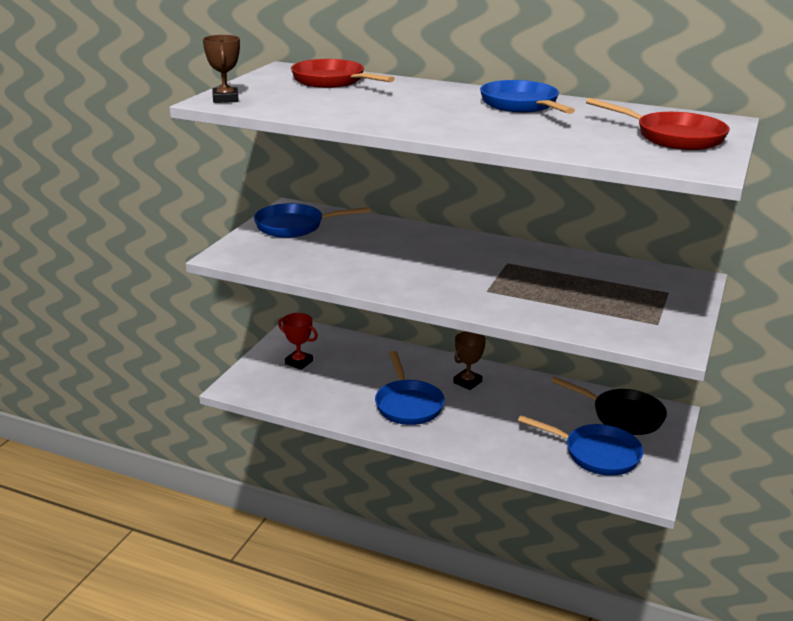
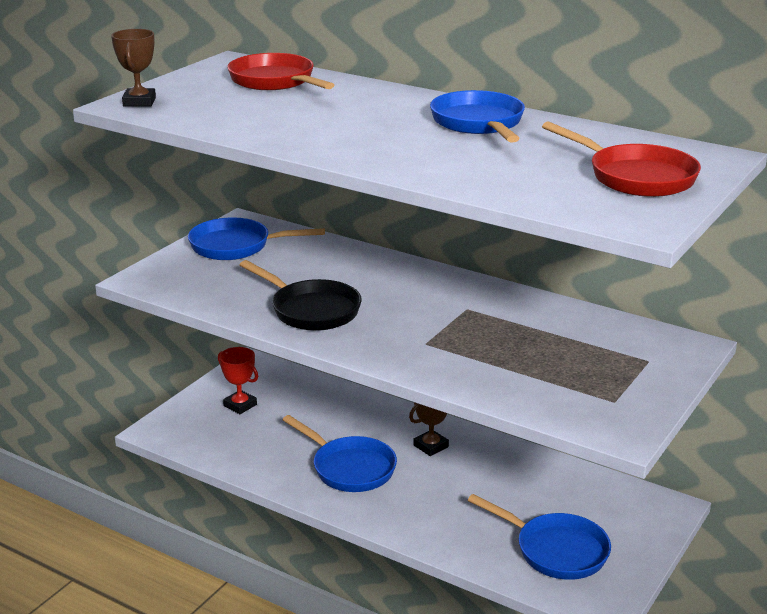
camera: 10 degrees right, 0 degrees up
blue pan [375,351,445,425] -> blue pan turned 45 degrees counterclockwise [283,415,397,492]
black pan [551,377,667,435] -> black pan moved to [240,260,362,331]

